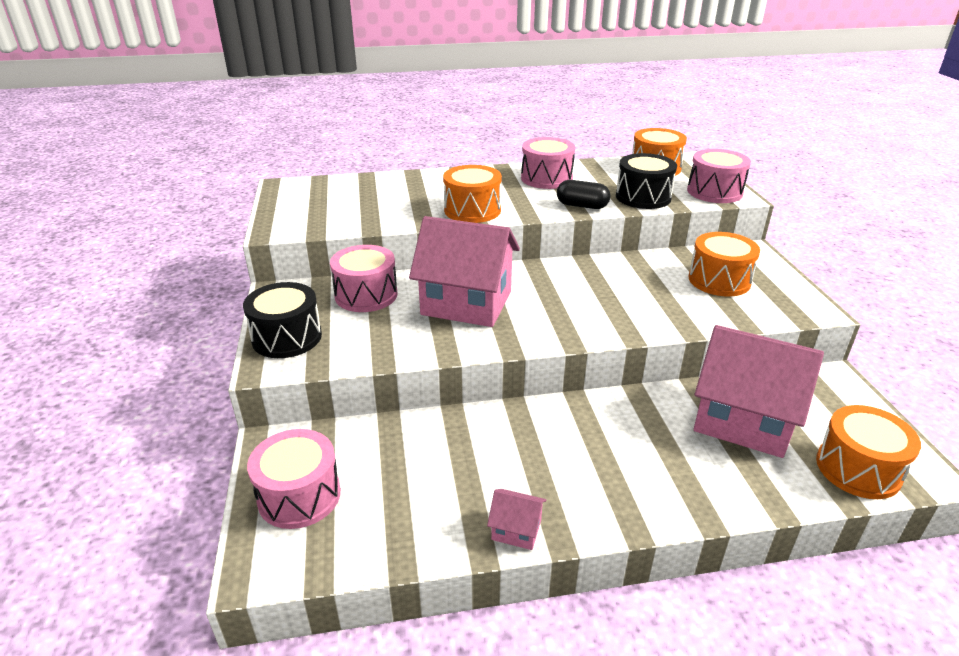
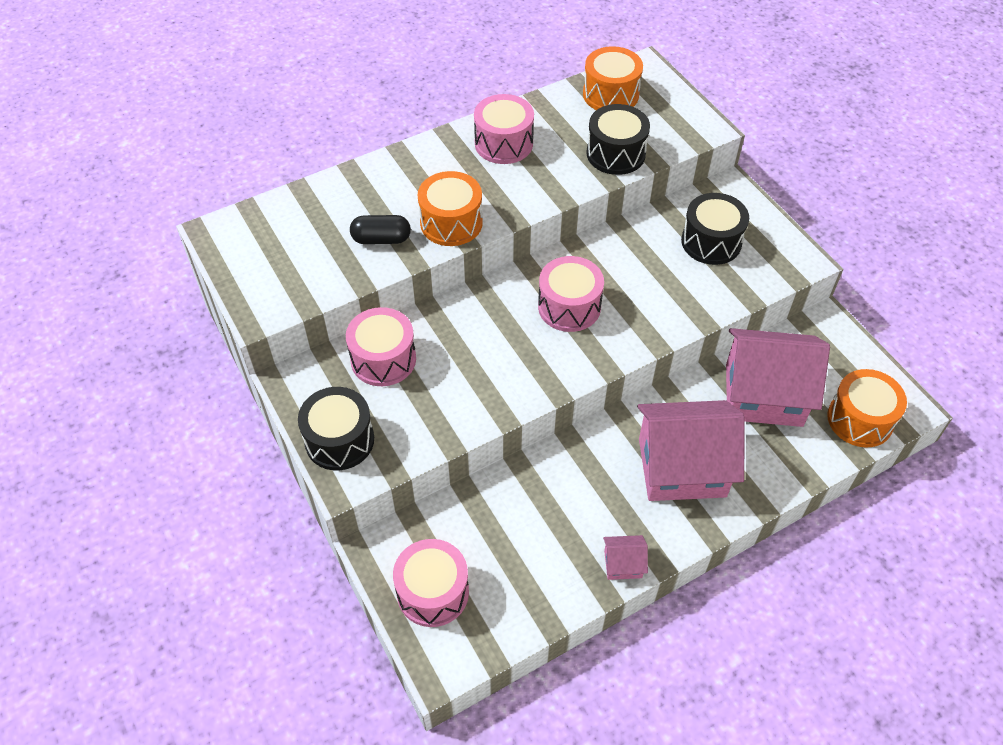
camera: 20 degrees left, 20 degrees up
pink house [409,216,520,327] -> pink house moved to [637,400,745,501]
black capsule [557,180,610,209] -> black capsule moved to [350,215,411,244]
pink drum [687,149,751,203] -> pink drum moved to [538,256,604,332]
orange drum [689,232,760,296] -> black drum [681,193,749,265]

